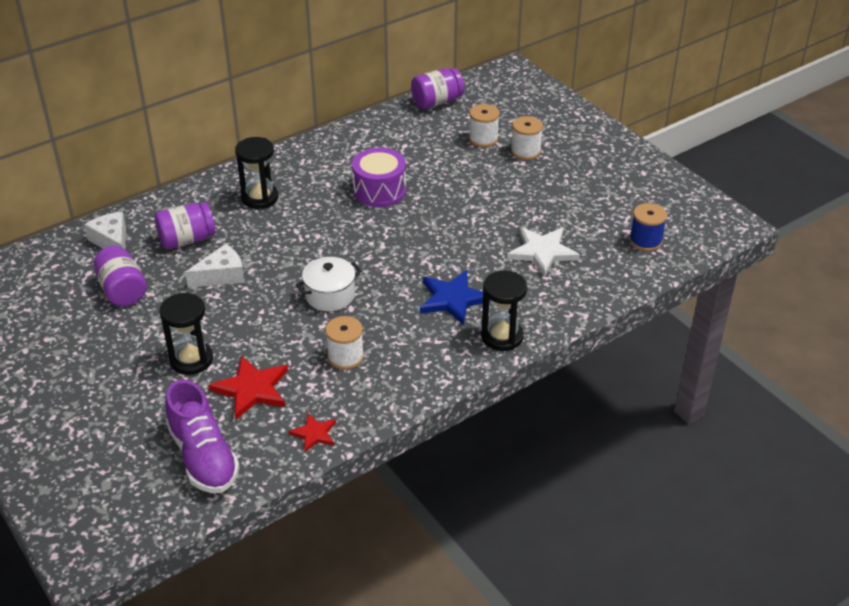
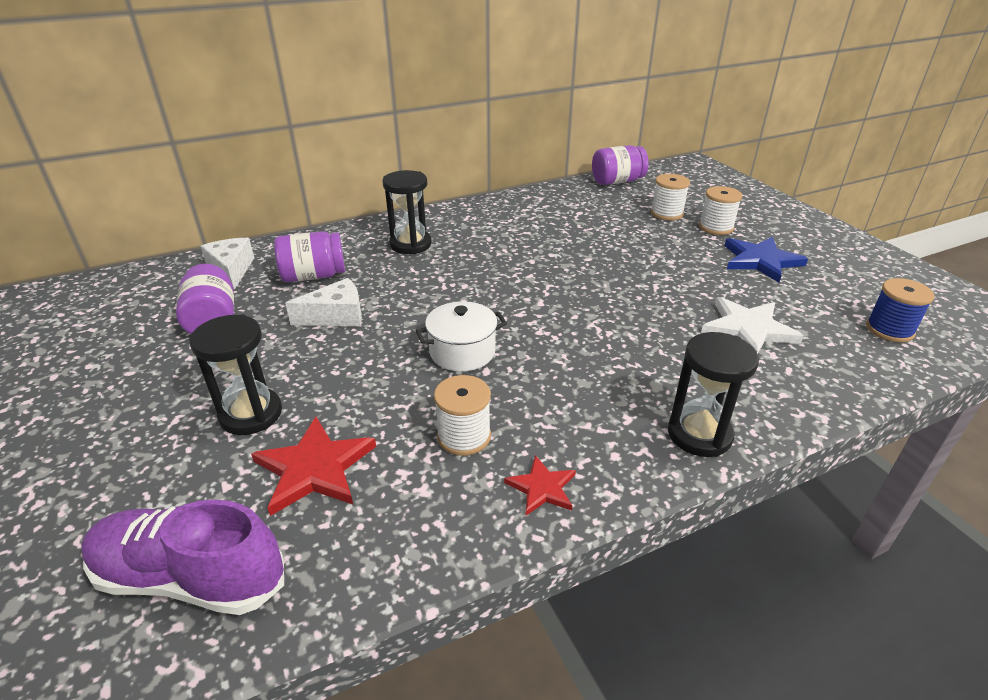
camera: 10 degrees right, 5 degrees down
purple shoe [165,379,240,493] -> purple shoe turned 120 degrees clockwise [82,499,284,615]
red star [289,413,336,452] -> red star moved to [504,455,576,516]
purple drum [352,148,406,207] -> none
blue star [420,270,490,325] -> blue star moved to [725,237,808,282]

